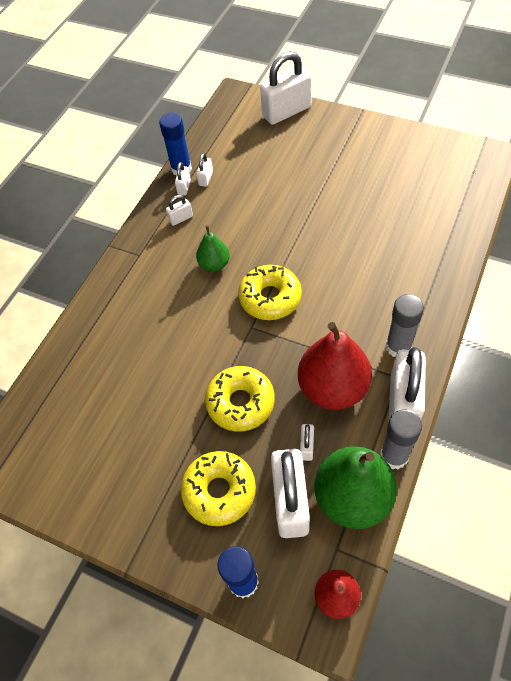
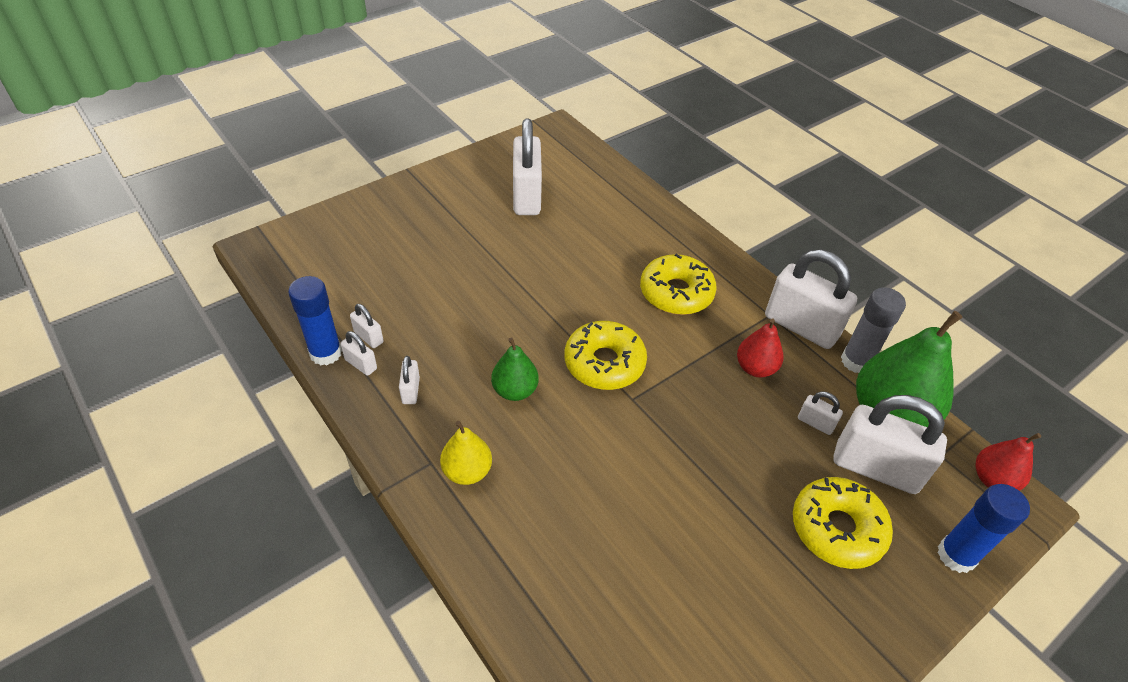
camera: 70 degrees left, 10 degrees down
yellow donut [205,366,275,432] -> yellow donut moved to [640,254,717,315]
white padlock [260,51,312,125] -> white padlock moved to [513,118,542,215]
red pear [298,322,372,410] -> red pear [737,319,783,377], size x0.53
grey glue stick [385,294,424,357] -> none
none -> yellow pear [440,421,492,485]

